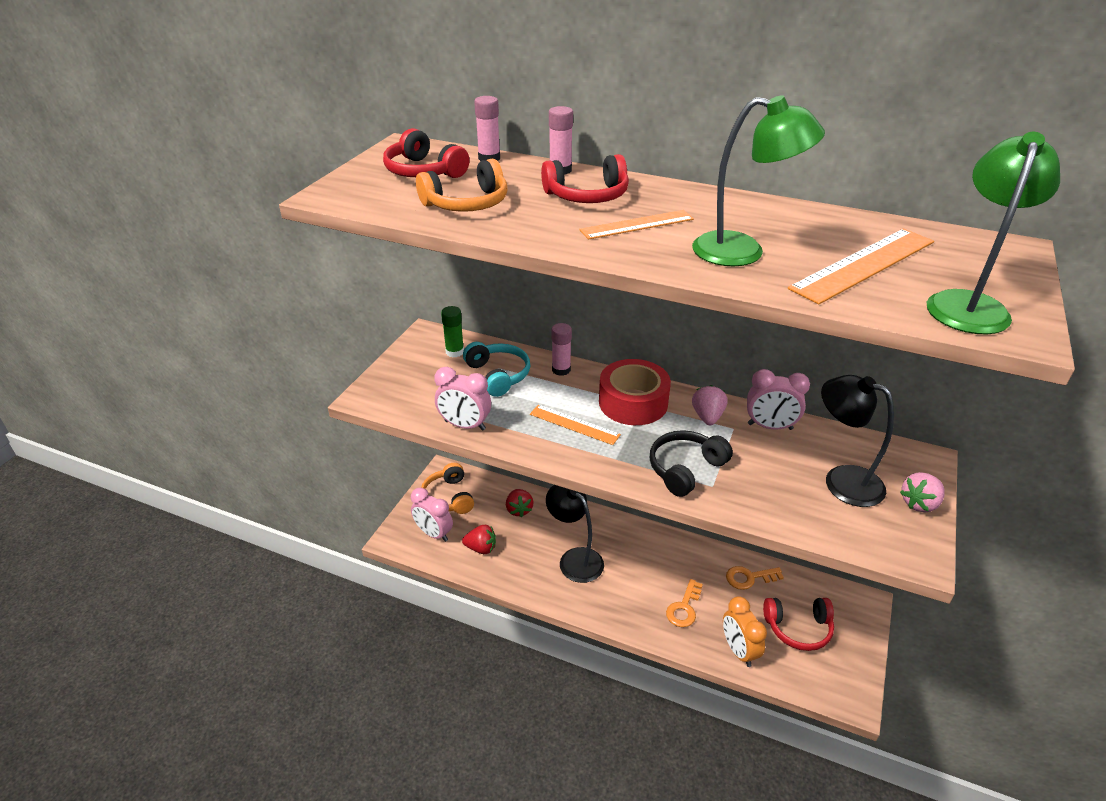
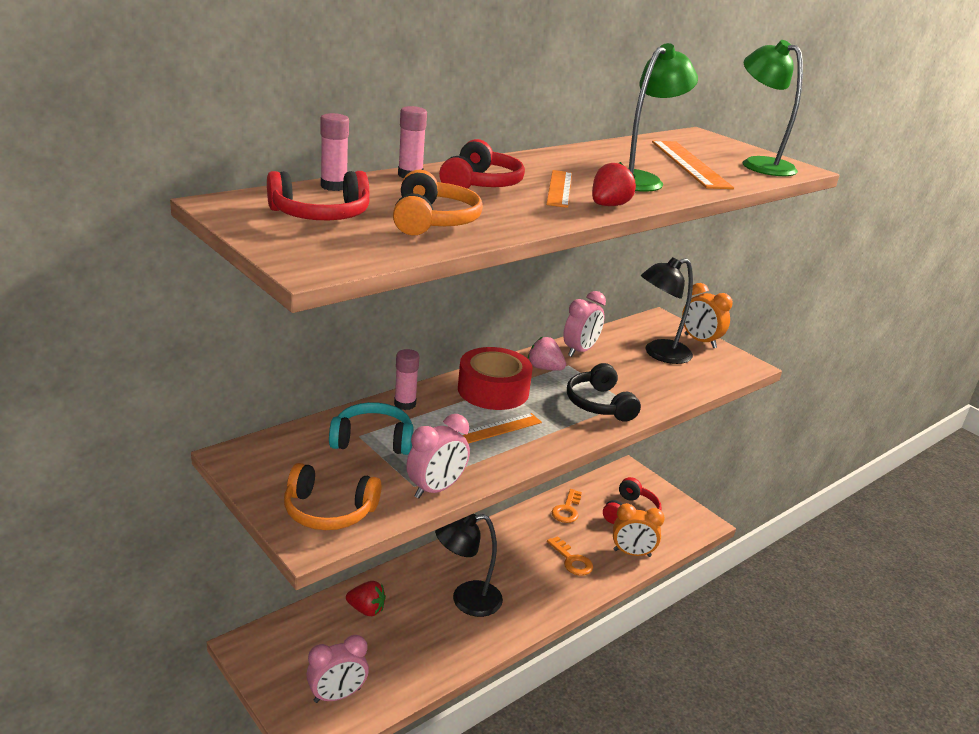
camera: 65 degrees left, 10 degrees down
orange headphones [421,463,474,514] -> orange headphones moved to [284,463,382,530]
green glue stick [441,306,464,357] -> none
red strawberry [462,525,496,554] -> red strawberry moved to [592,162,636,206]
pink strawberry [900,472,944,513] -> orange clock [682,283,733,348]

